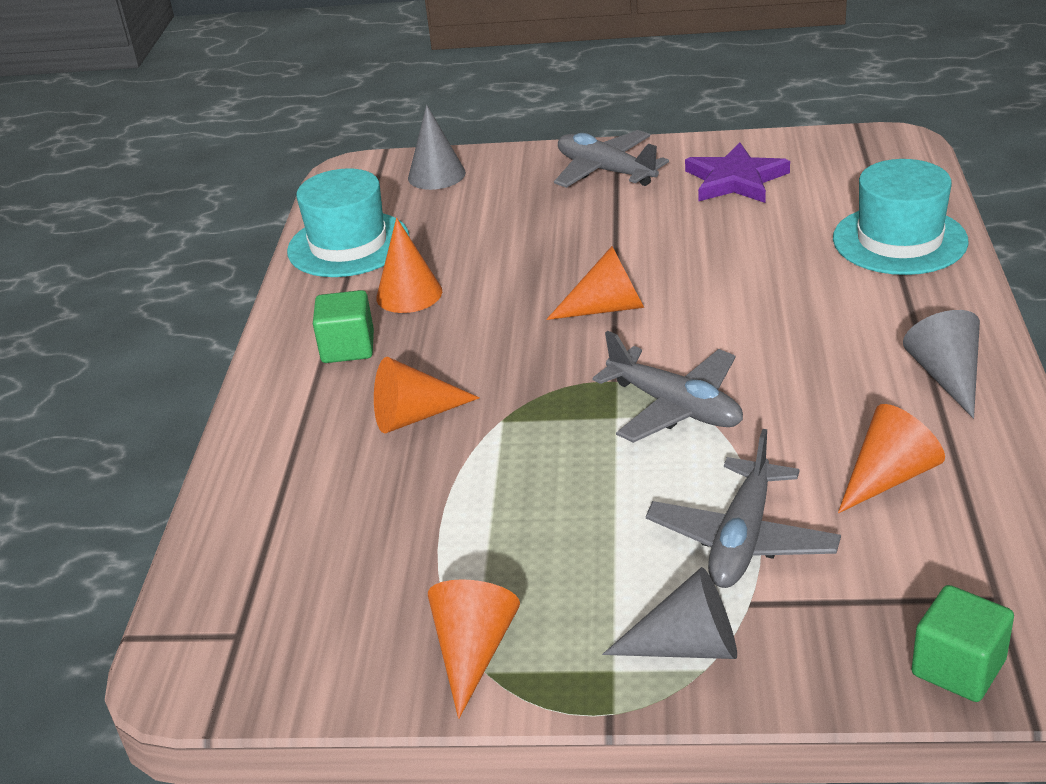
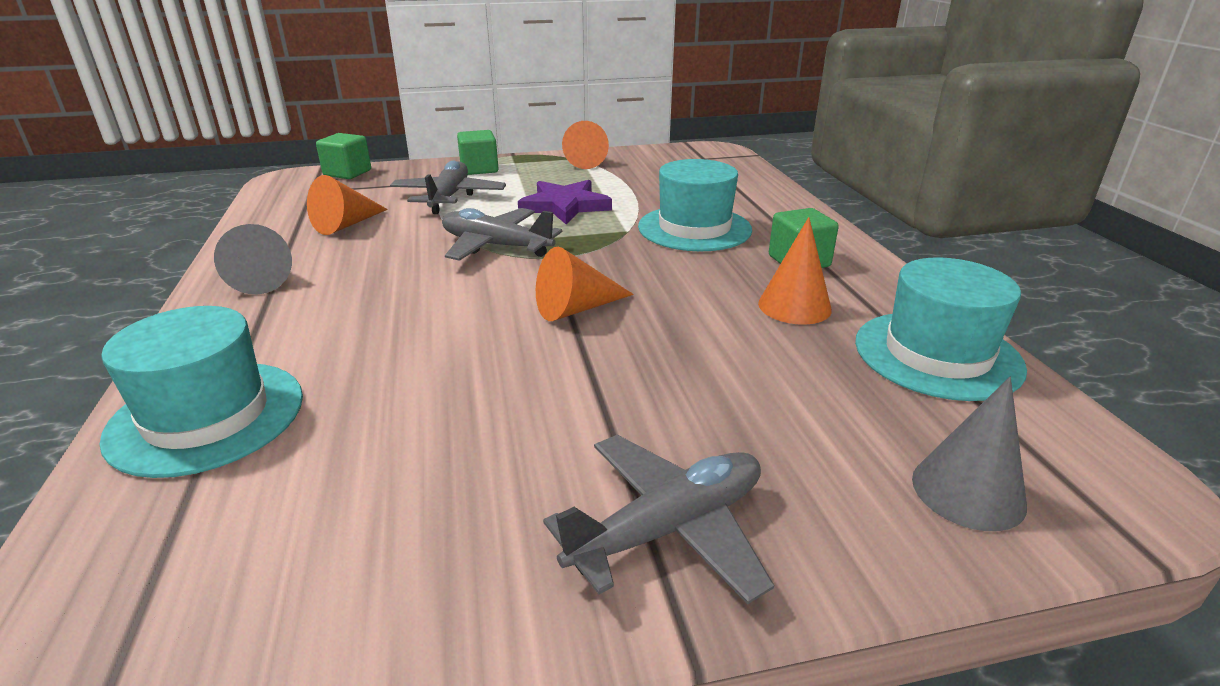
camera: 160 degrees right, 5 degrees down
orange cone [374,357,480,434] -> turquoise hat [638,159,752,251]
grey plane [554,130,669,188] -> grey plane turned 60 degrees counterclockwise [543,435,774,604]
grey cone [602,567,737,659] -> green cube [457,130,499,175]
purple star [685,142,790,203] -> purple star moved to [518,180,612,224]

